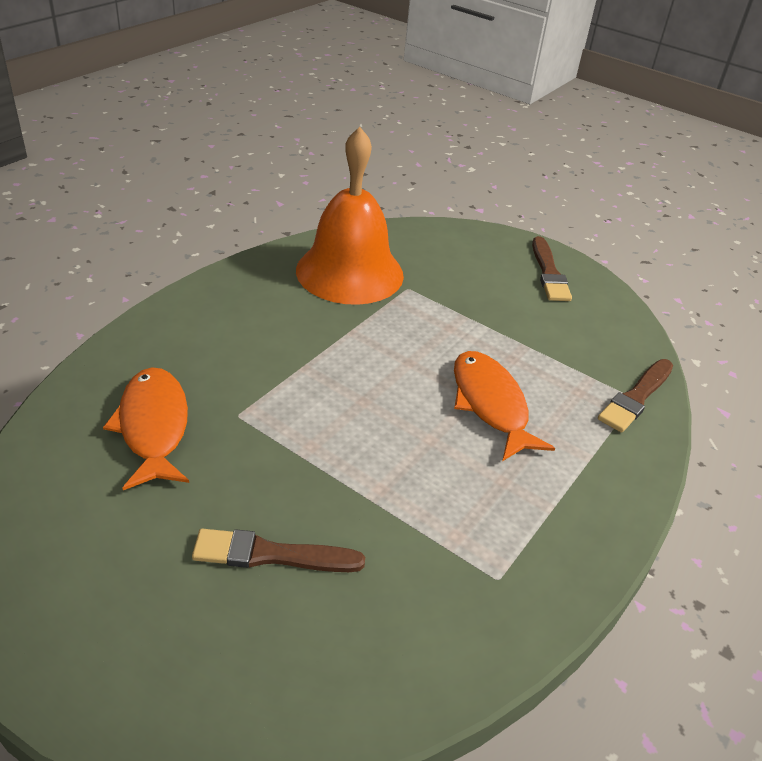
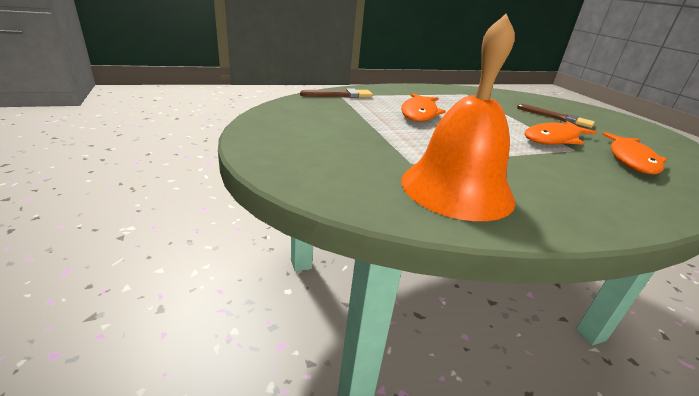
camera: 145 degrees left, 10 degrees down
brown brush [532,236,572,301] -> none
none -> orange fish [525,121,597,145]

